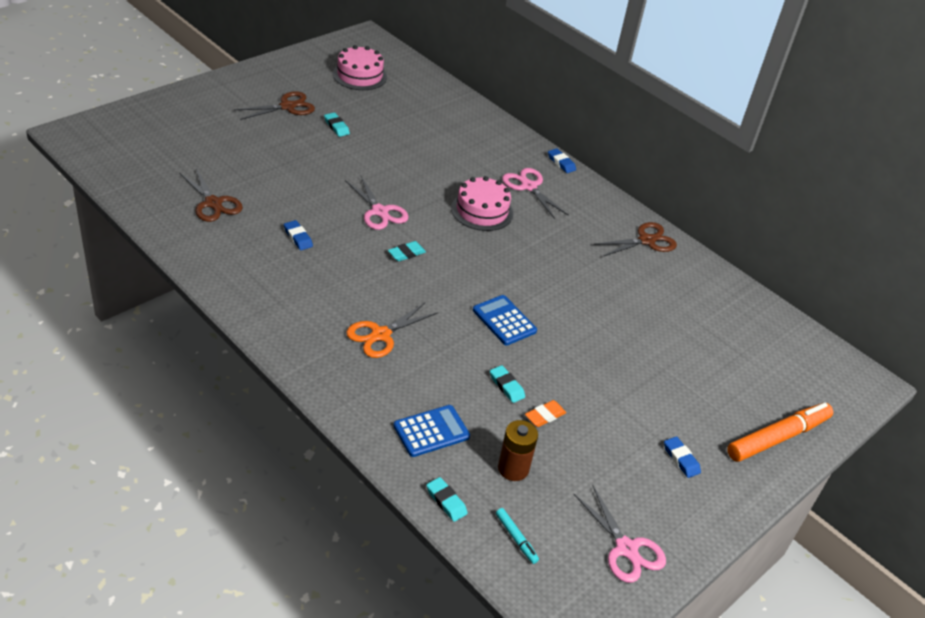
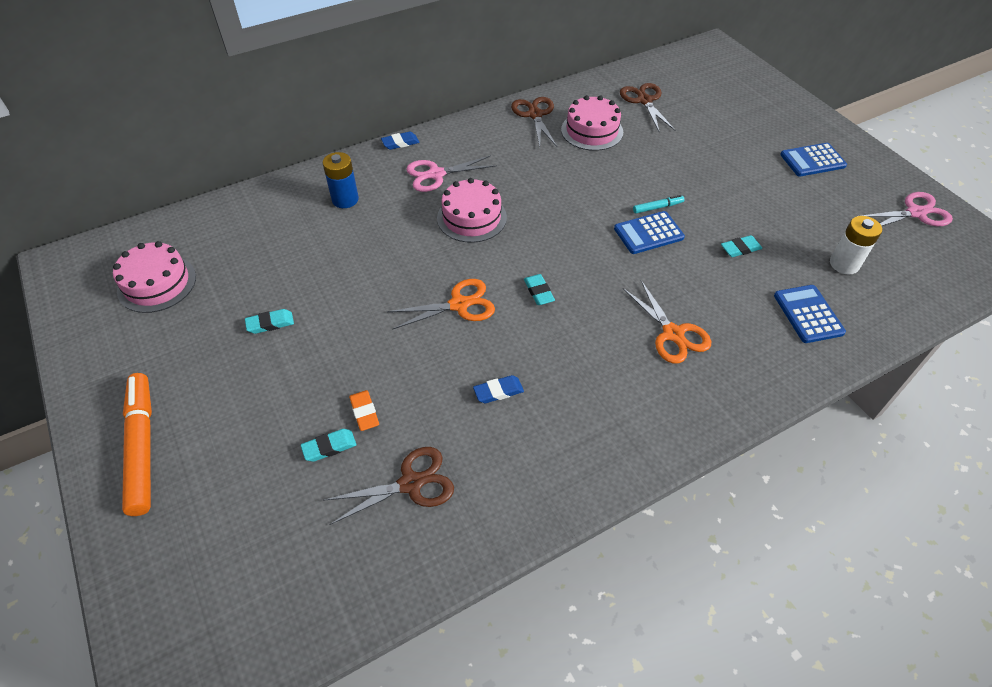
camera: 70 degrees left, 10 degrees up
brown scissors [234,91,315,120] -> brown scissors moved to [620,83,675,131]
pink scissors [345,176,409,230] -> orange scissors [387,279,495,330]
turquoise eraser [426,477,468,522] -> turquoise eraser moved to [301,429,357,462]
turquoise marker [496,508,539,564] -> turquoise marker moved to [633,195,685,214]
brown battery [498,420,538,481] -> white battery [830,216,882,275]
orange eraser [525,400,566,427] -> orange eraser moved to [349,390,379,431]
blue eraser [664,436,701,478] -> blue calculator [780,143,847,177]
orange marker [727,403,833,462] -> orange marker moved to [122,373,152,516]
none -> blue battery [323,152,359,208]
none -> pink cake [561,95,623,151]

